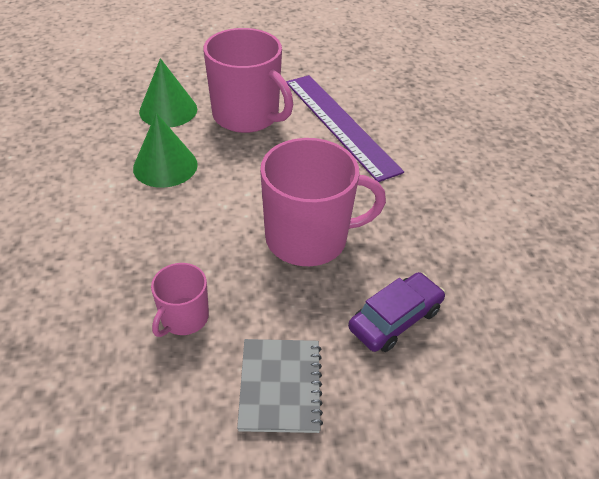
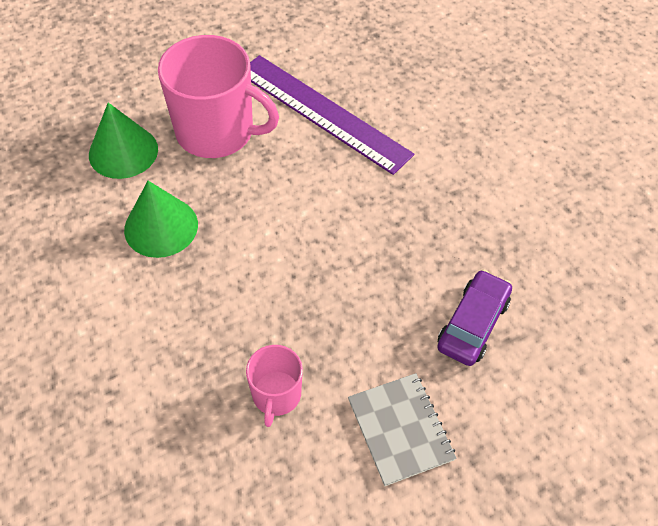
camera: 20 degrees left, 10 degrees up
pink mug [260,138,386,266] -> none

